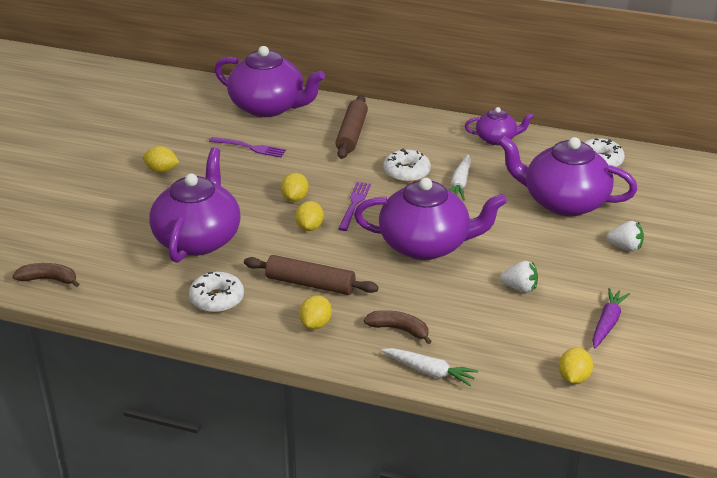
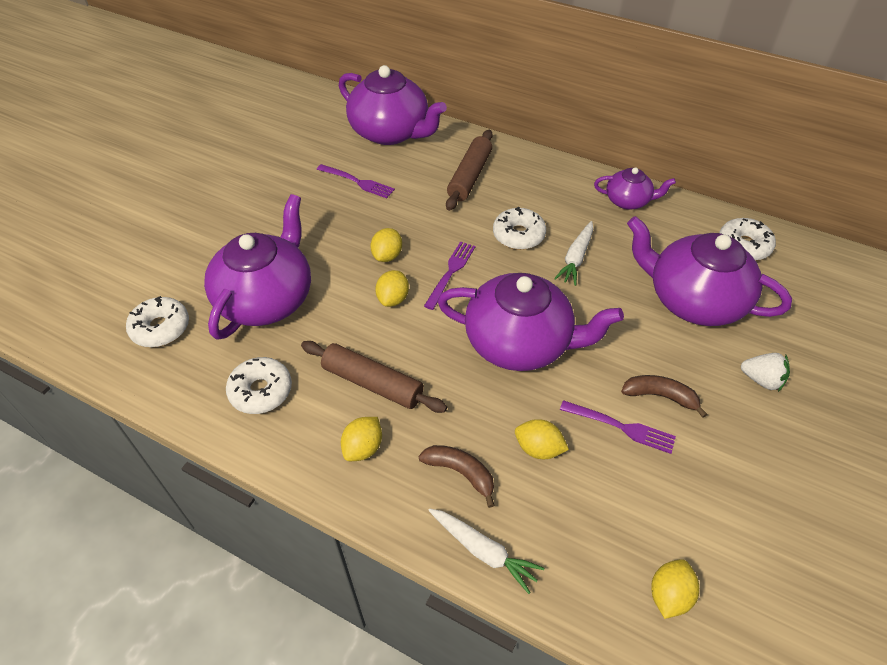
camera: 10 degrees right, 15 degrees up
brown banana [13,263,79,287] -> brown banana moved to [621,375,707,418]
yellow lemon [143,146,179,173] -> yellow lemon moved to [515,419,569,459]
white strawberry [500,261,538,293] -> purple fork [560,400,676,454]
purple carrot [592,288,630,349] -> none
none -> white donut [126,296,189,347]

